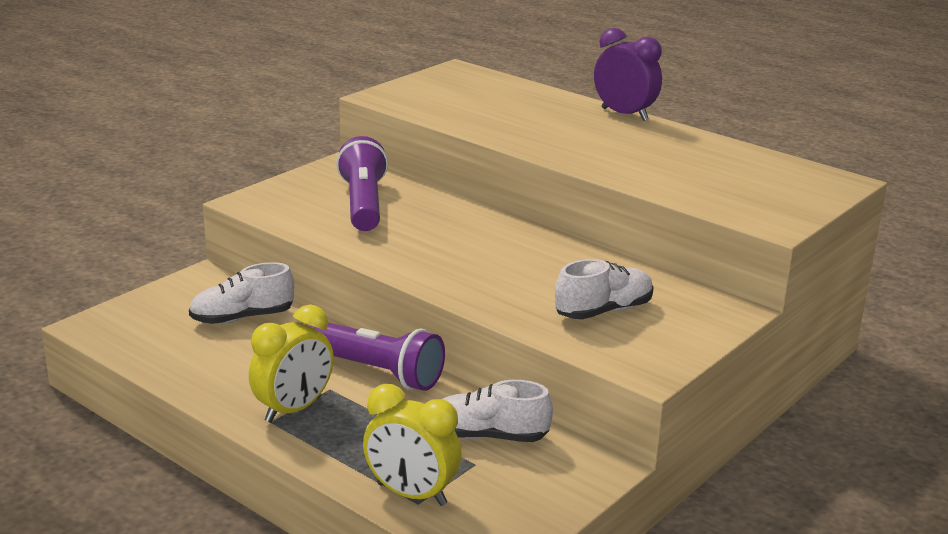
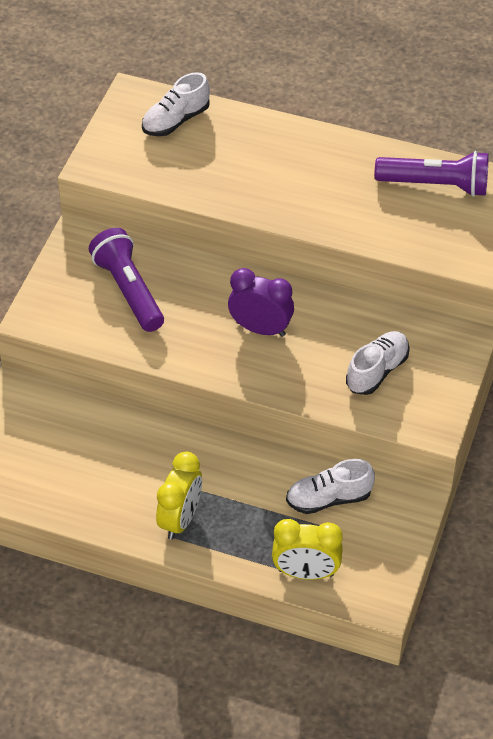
camera: 20 degrees left, 25 degrees up
white shoe [189,262,294,324] -> white shoe moved to [142,72,210,136]
purple flashlight [304,323,445,391] -> purple flashlight moved to [375,151,488,197]
purple clock [594,28,662,121] -> purple clock moved to [228,268,294,337]

